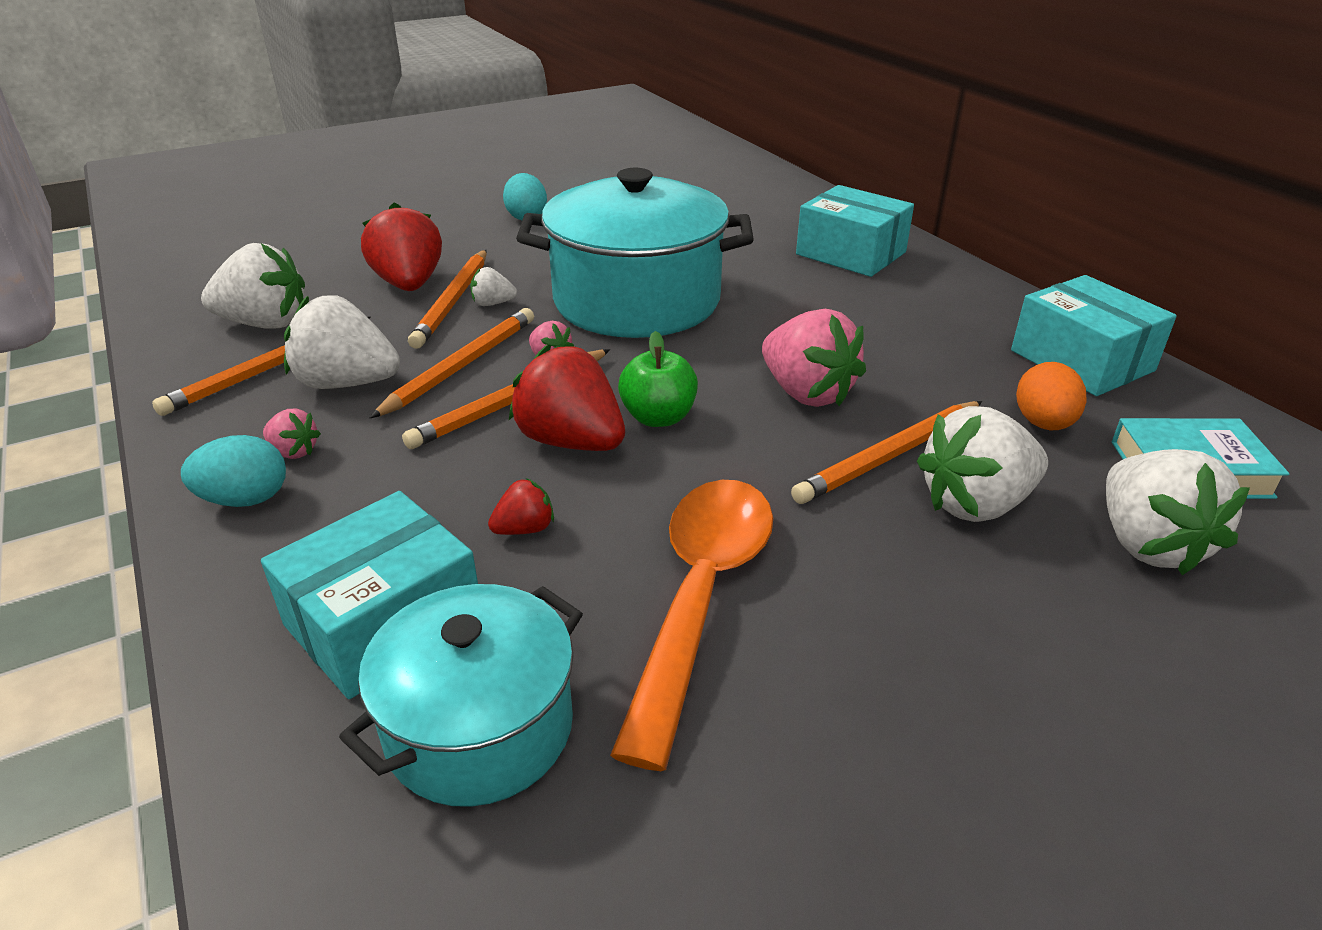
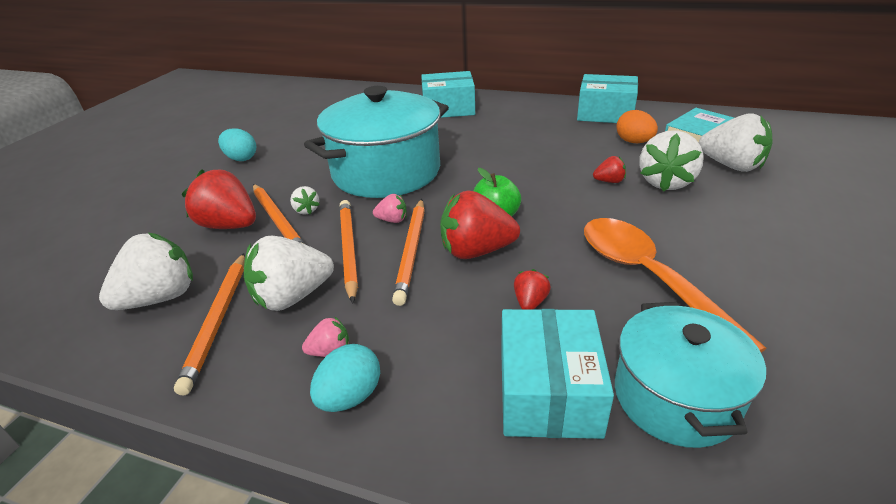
camera: 40 degrees left, 0 degrees up
white strawberry [470,267,517,306] -> white strawberry turned 75 degrees counterclockwise [290,186,320,214]
pink strawberry [762,309,866,407] -> none
orange pencil [791,401,982,504] -> red strawberry [593,156,626,183]

